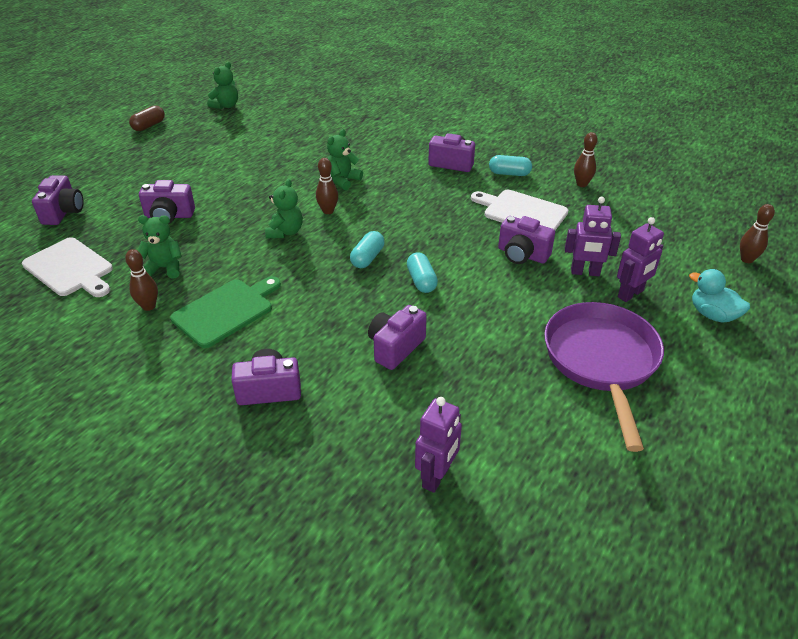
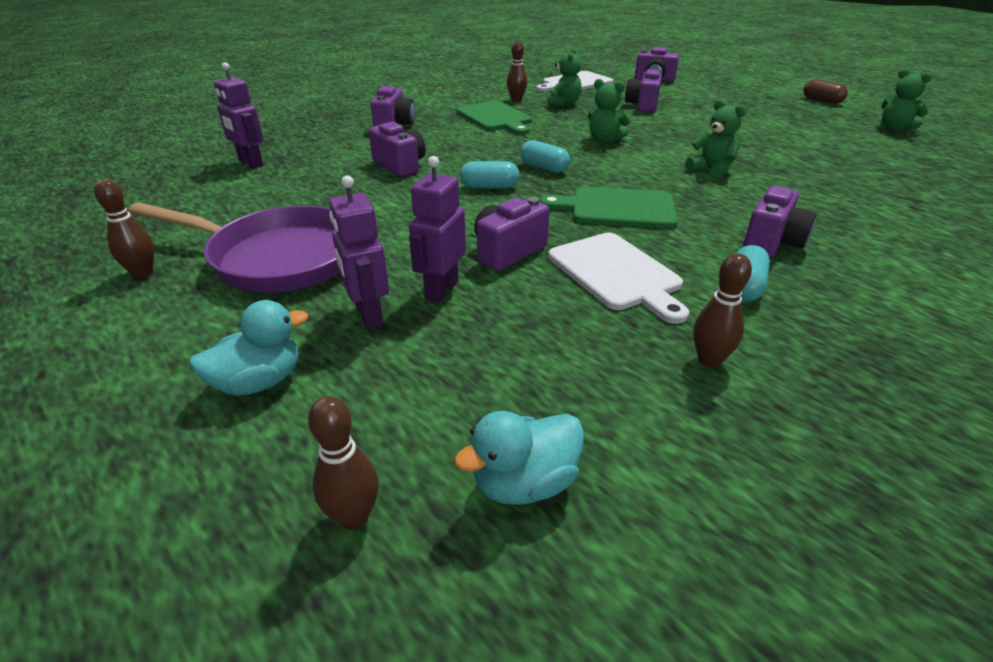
camera: 105 degrees right, 5 degrees down
brown bowling pin [316,158,338,214] -> brown bowling pin moved to [94,179,154,278]
white cutting board [471,190,568,230] -> white cutting board turned 105 degrees clockwise [548,233,689,324]
none -> turquoise duck [454,411,584,505]
none -> green cutting board [540,187,678,228]

